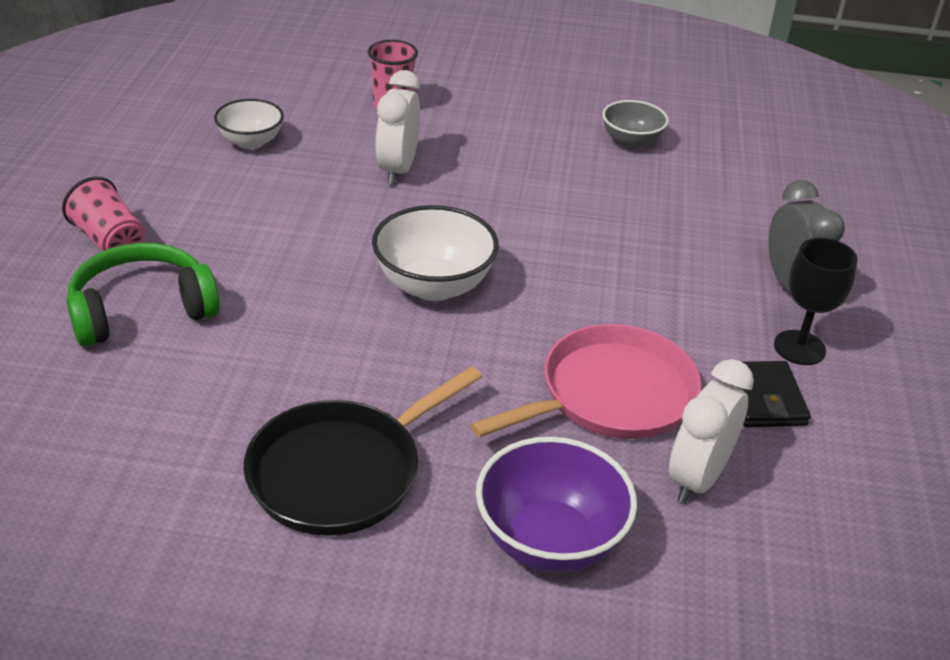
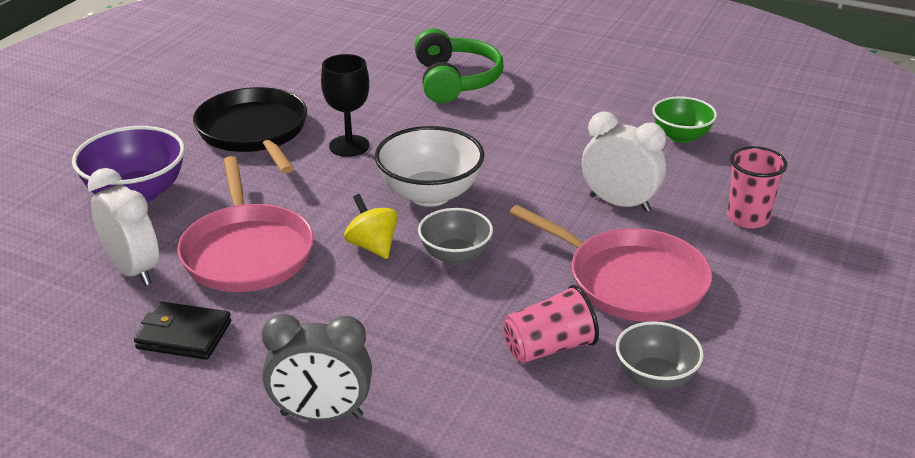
camera: 110 degrees right, 5 degrees down
pink cup [62,176,146,252] -> pink cup moved to [503,285,599,363]
white bowl [214,99,284,149] -> green bowl [652,96,717,143]
black goblet [774,238,858,365] -> black goblet moved to [321,54,369,157]
none -> yellow spinning top [344,194,398,259]
none -> grey bowl [418,208,493,265]
none -> pink pan [509,205,712,322]

